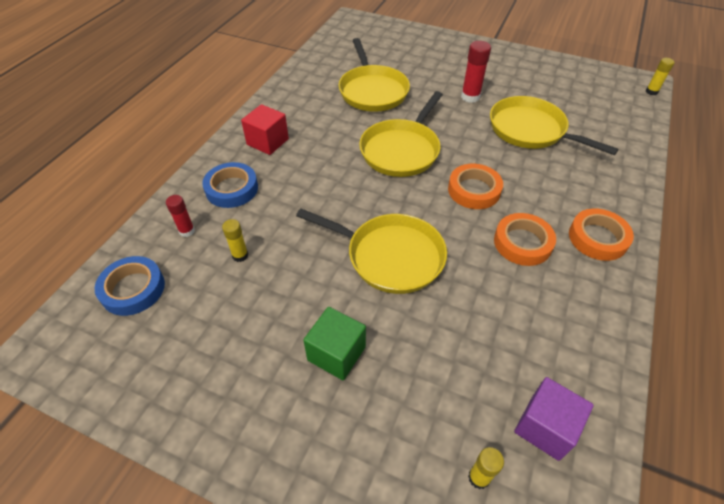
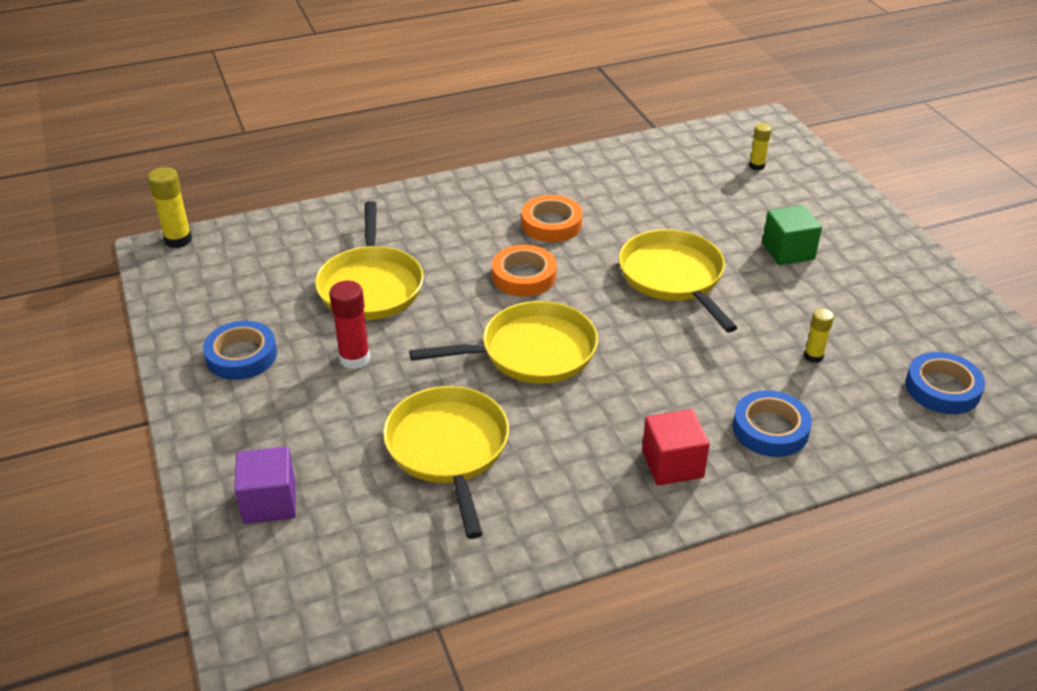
camera: 135 degrees left, 10 degrees down
red glue stick [166,195,195,237] -> none
yellow pan [339,38,410,112] -> yellow pan turned 45 degrees counterclockwise [383,386,509,539]
purple cube [514,377,594,461] -> purple cube moved to [234,446,296,524]
orange tape [569,209,634,261] -> none
yellow glue stick [646,58,675,95] -> yellow glue stick [148,167,192,248], size x1.59
none -> blue tape [203,321,277,380]

